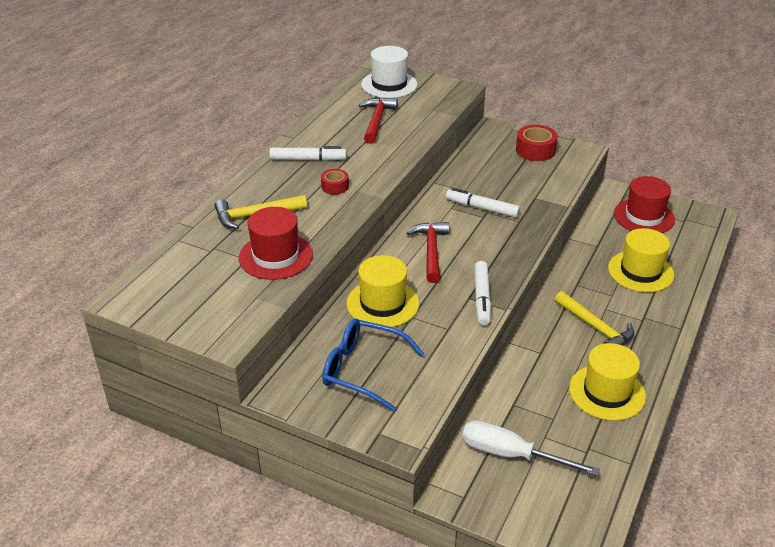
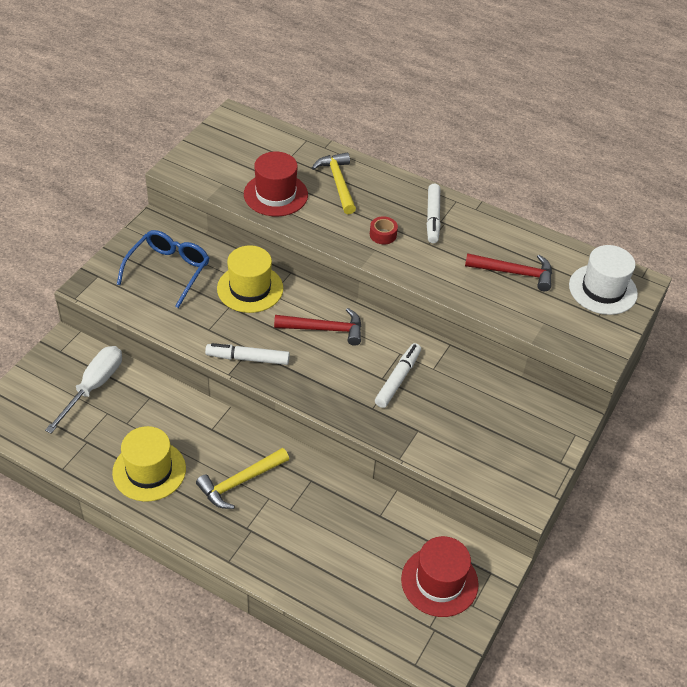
camera: 90 degrees right, 10 degrees up
red tape [516,125,558,161] -> none
yellow hat [608,228,674,292] -> none

